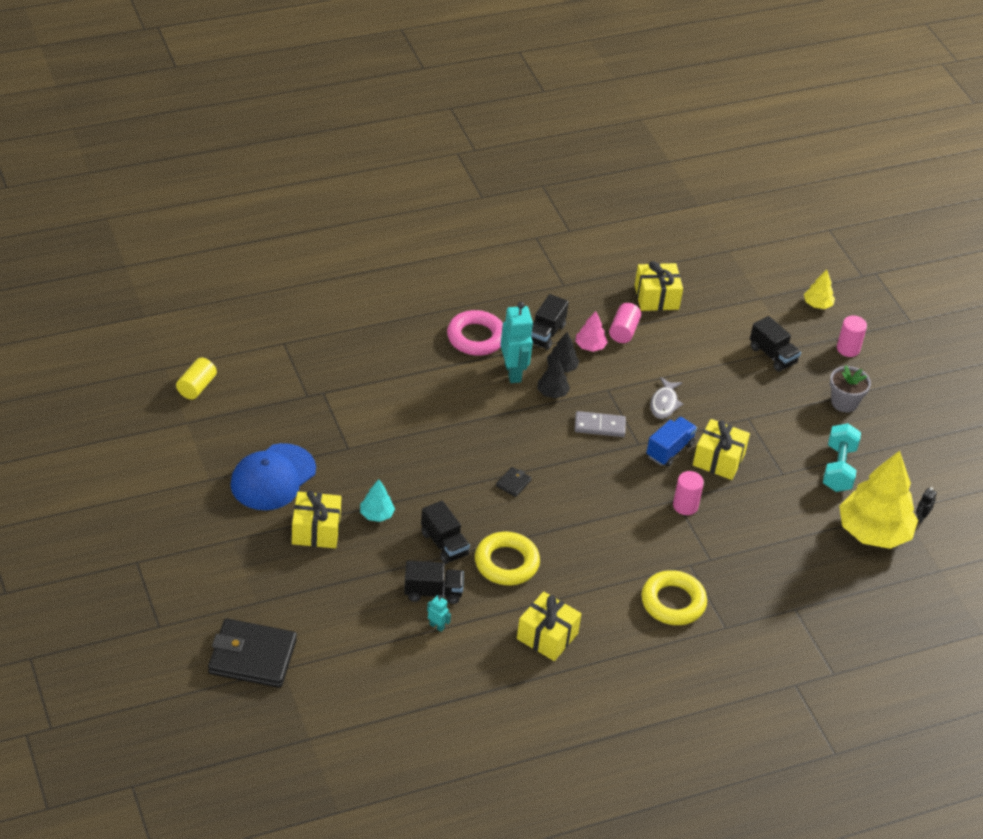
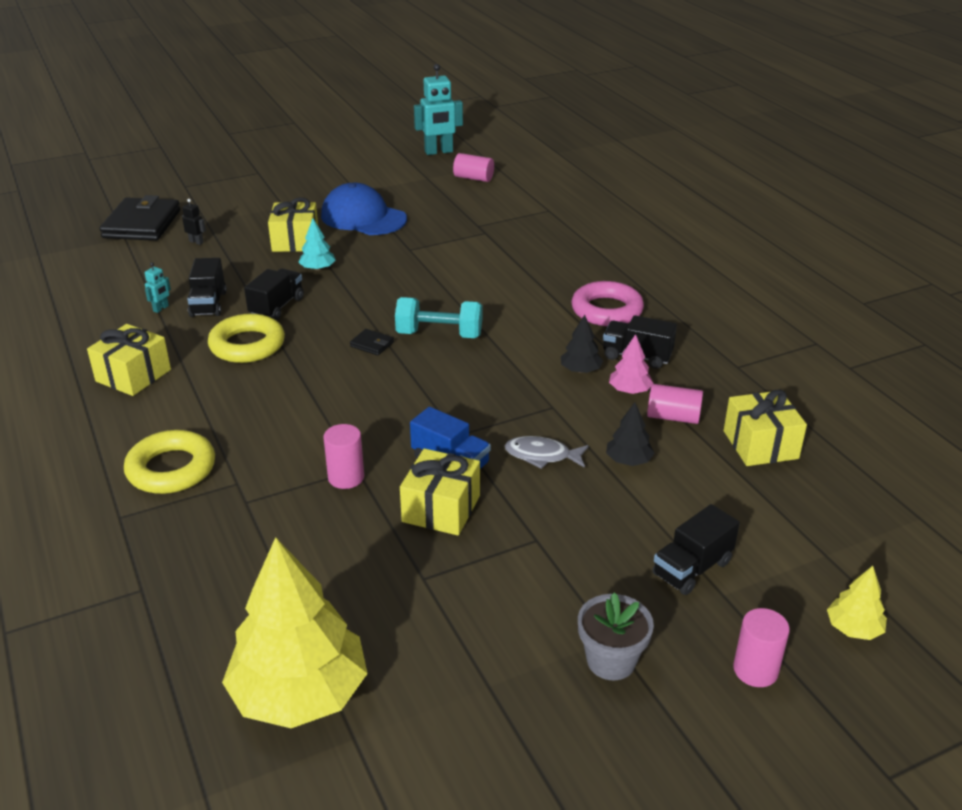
camera: 90 degrees right, 10 degrees down
yellow cylinder [176,358,217,400] -> pink cylinder [453,153,494,182]
black truck [421,501,470,564] -> black truck turned 150 degrees clockwise [244,268,304,320]
turquoise robot [500,302,533,383] -> turquoise robot moved to [414,64,463,155]
black tree [537,357,570,399] -> black tree moved to [606,402,654,466]
grey domino [575,411,626,437] -> none
turquoise dumbbell [823,423,861,492] -> turquoise dumbbell moved to [395,297,482,338]
black robot [916,487,937,524] -> black robot moved to [182,199,206,245]

